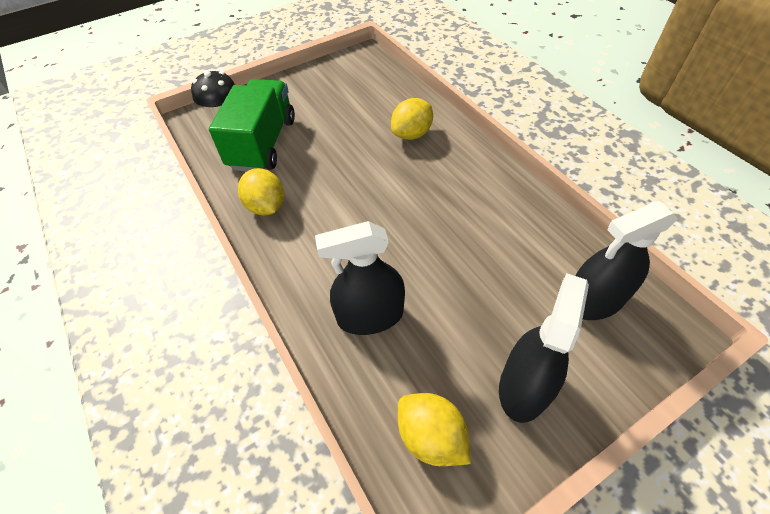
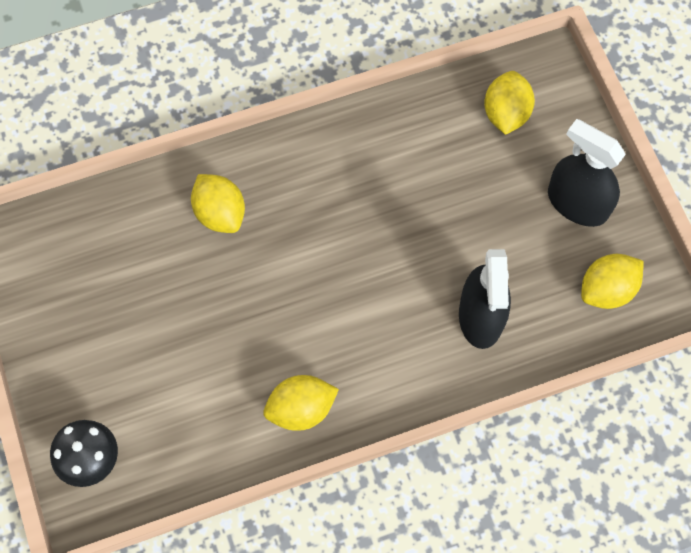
camera: 80 degrees left, 15 degrees up
green truck [209,79,295,171] -> none
black spray bottle [575,201,678,320] -> yellow lemon [484,71,535,135]

